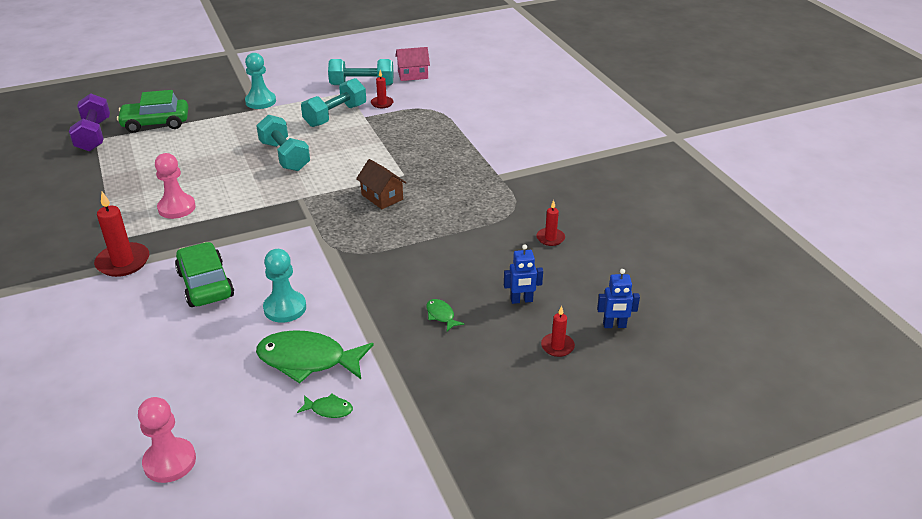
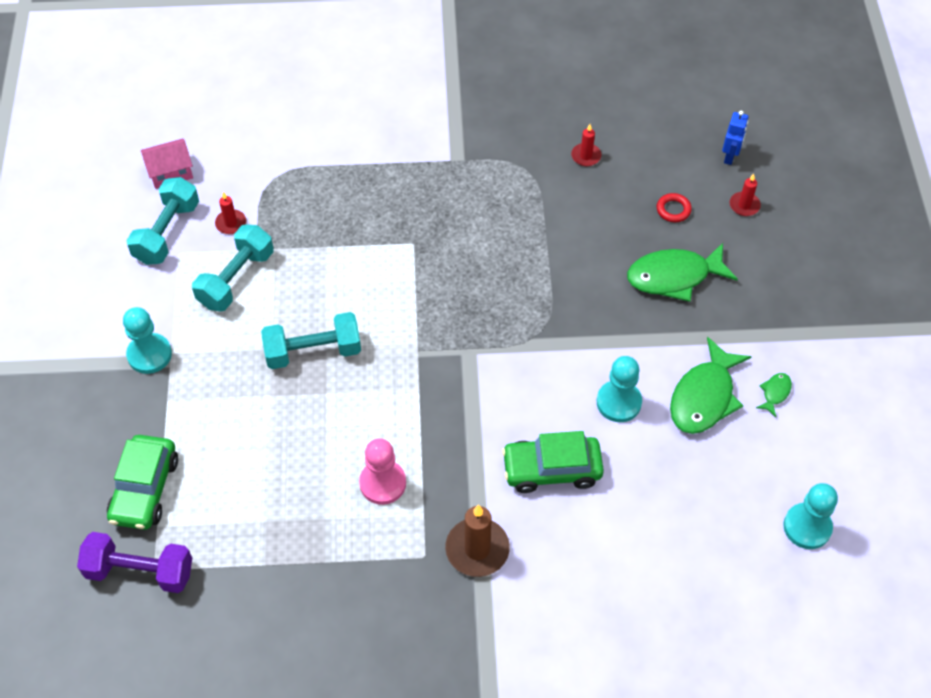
camera: 70 degrees left, 20 degrees up
red candle [94,192,149,277] -> brown candle [445,505,510,577]
pink pawn [138,397,196,483] -> turquoise pawn [783,483,838,549]
turquoise dumbbell [301,78,366,127] -> turquoise dumbbell turned 60 degrees clockwise [192,224,274,311]
brown house [356,159,407,209] -> none
pink house [395,47,430,81] -> pink house turned 60 degrees clockwise [141,138,193,189]
green fish [426,299,464,331] -> green fish [627,243,738,302], size x2.24
blue robot [504,244,543,304] -> red ring [657,193,692,222]

